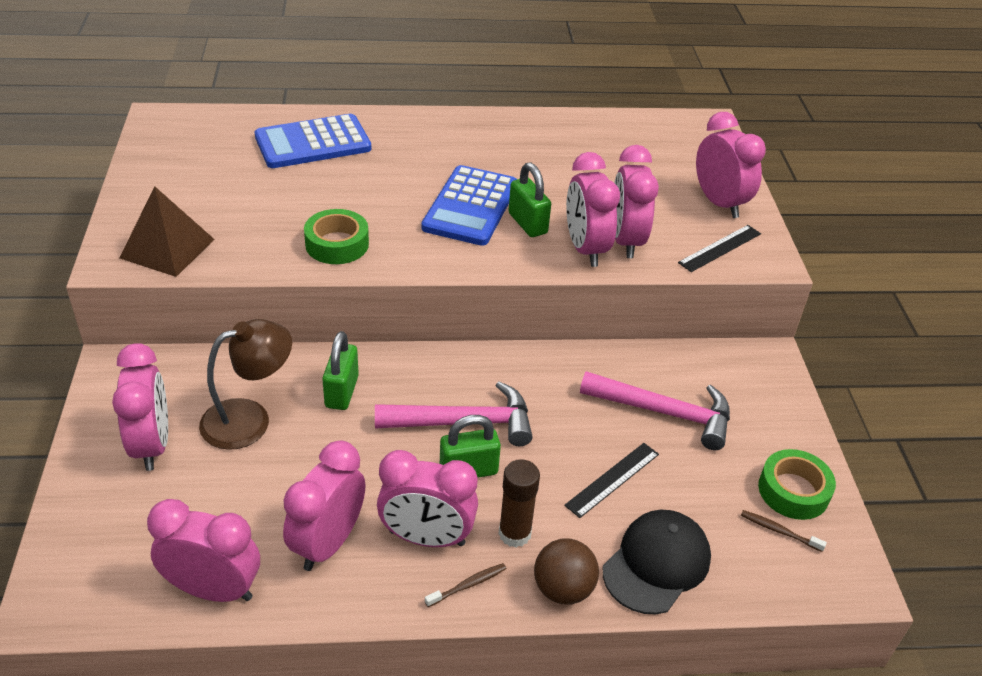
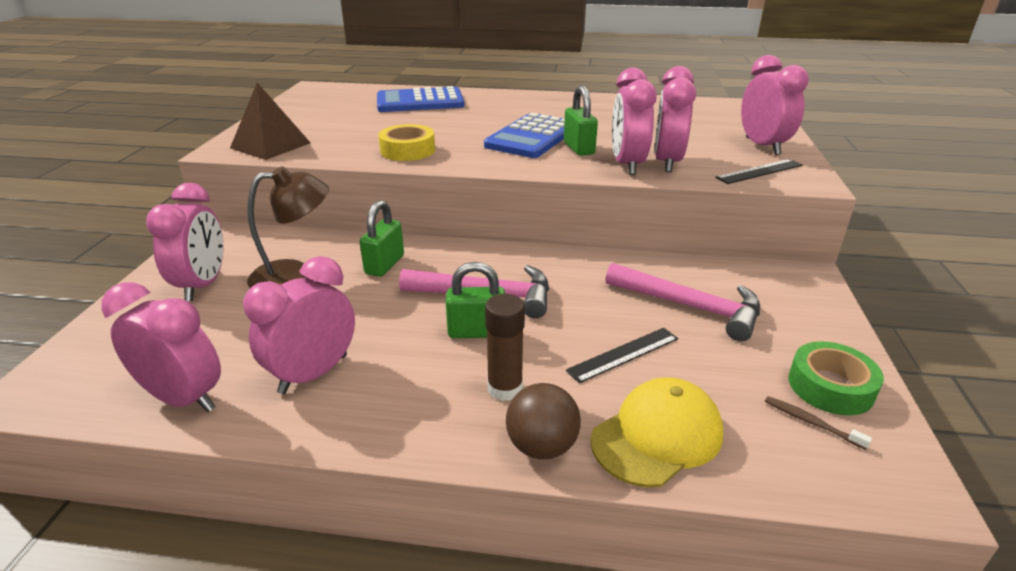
camera: 15 degrees right, 10 degrees down
green tape [304,209,369,264] -> yellow tape [378,124,435,161]
pink clock [377,450,478,547] -> none
brown toothbrush [425,563,507,607] -> none
black cap [603,510,711,614] -> yellow cap [591,377,723,487]

